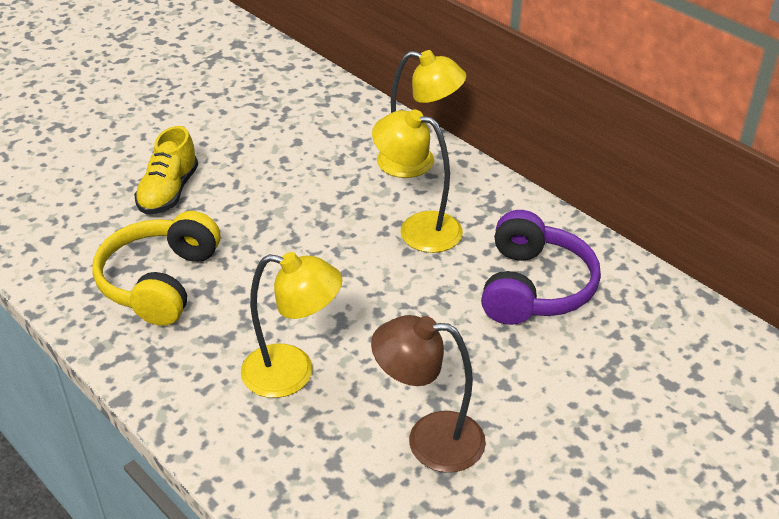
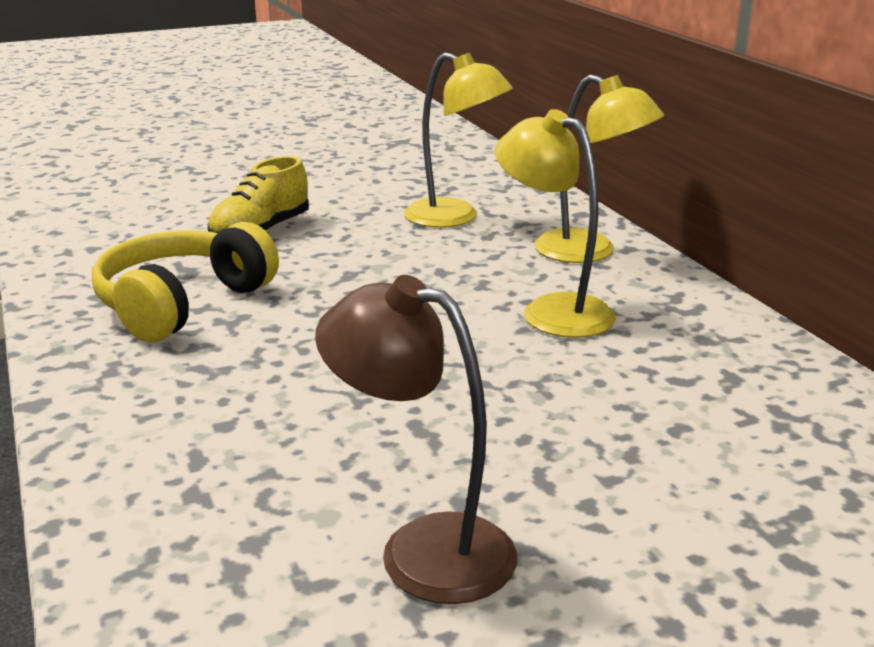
camera: 20 degrees right, 15 degrees down
yellow lamp [241,252,342,398] -> yellow lamp moved to [404,52,513,228]
purple headphones [481,210,601,325] -> none

